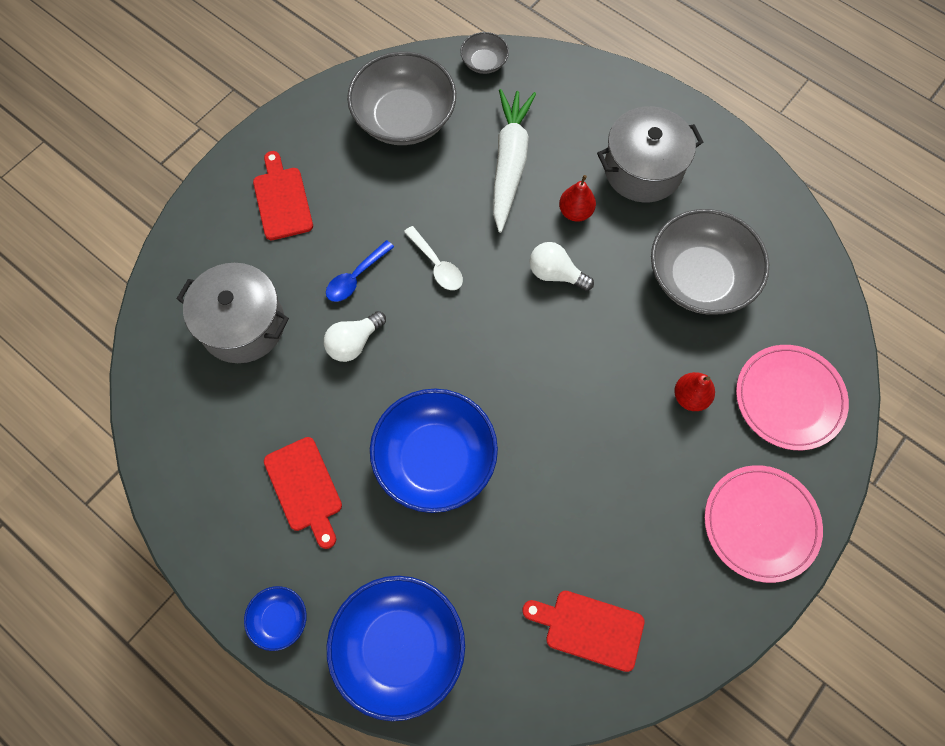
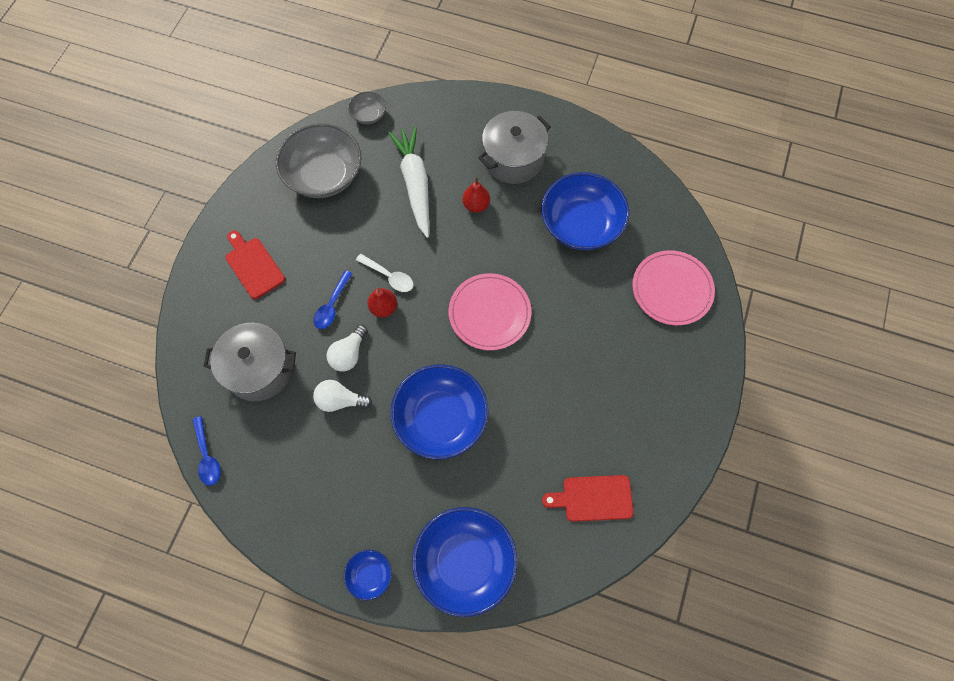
camera: 20 degrees left, 0 degrees up
red cutting board [264,437,342,549] -> none
white light bulb [530,242,594,291] -> white light bulb moved to [313,380,372,412]
grey bowl [651,209,769,315] -> blue bowl [541,172,629,250]
red pear [674,372,715,411] -> red pear moved to [368,288,397,317]
pink plate [704,465,823,583] -> pink plate moved to [449,273,531,350]
none -> blue spoon [192,416,221,486]

